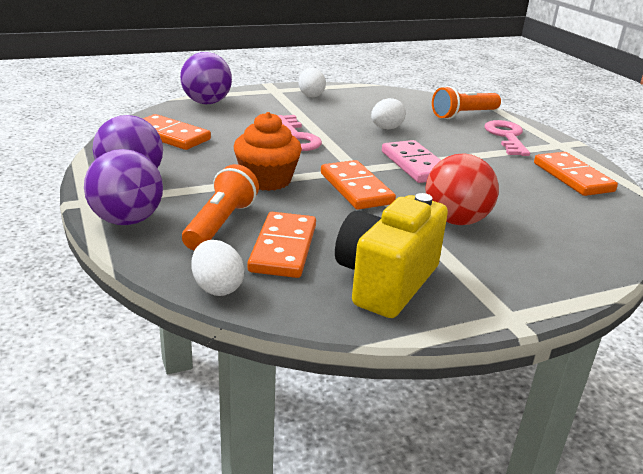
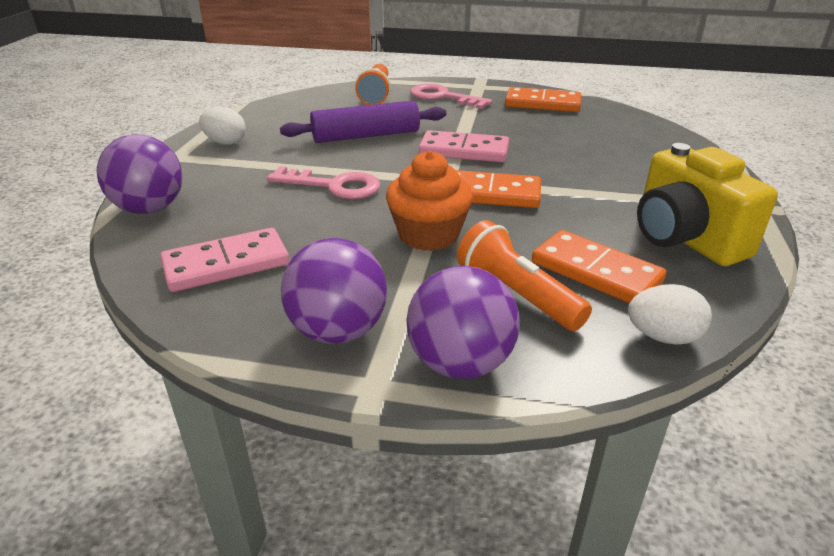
camera: 55 degrees left, 5 degrees up
orange domino [142,114,211,150] -> pink domino [160,228,290,292]
white egg [371,98,406,129] -> purple rolling pin [280,100,446,143]
red ball [425,153,499,225] -> none

